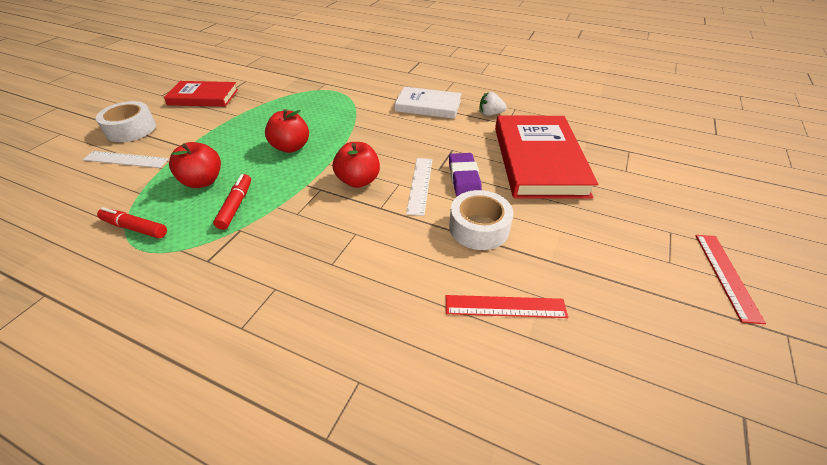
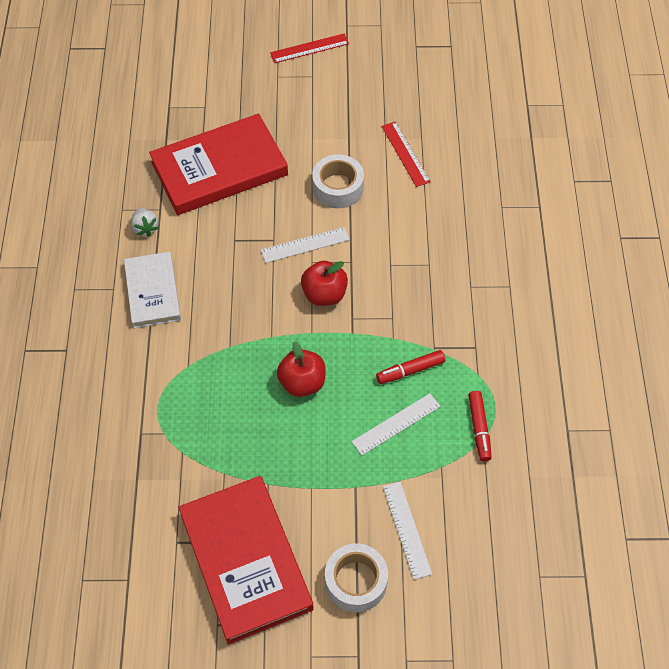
camera: 115 degrees left, 15 degrees up
red book [164,81,238,107] -> red book [178,476,314,645], size x1.66
red apple [169,142,221,188] -> white ruler [351,393,441,456]
purple eraser [449,153,482,196] -> none

